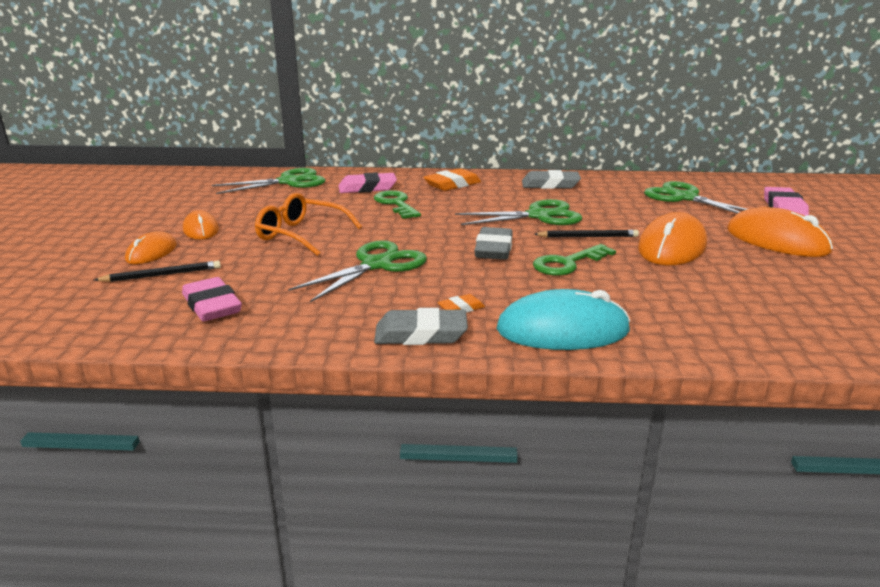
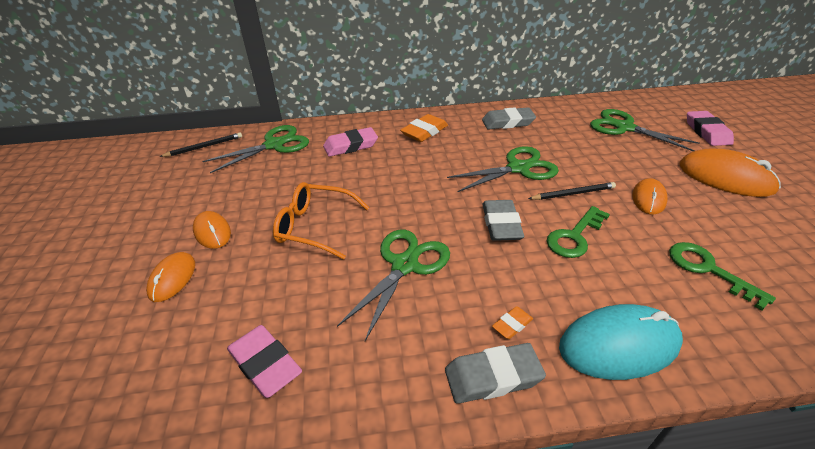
camera: 10 degrees left, 15 degrees up
black pencil [94,261,221,282] -> black pencil moved to [159,132,242,157]
green key [374,190,421,219] -> green key moved to [669,242,776,310]
orange mouse [638,212,707,265] -> orange mouse [632,178,668,215], size x0.58

